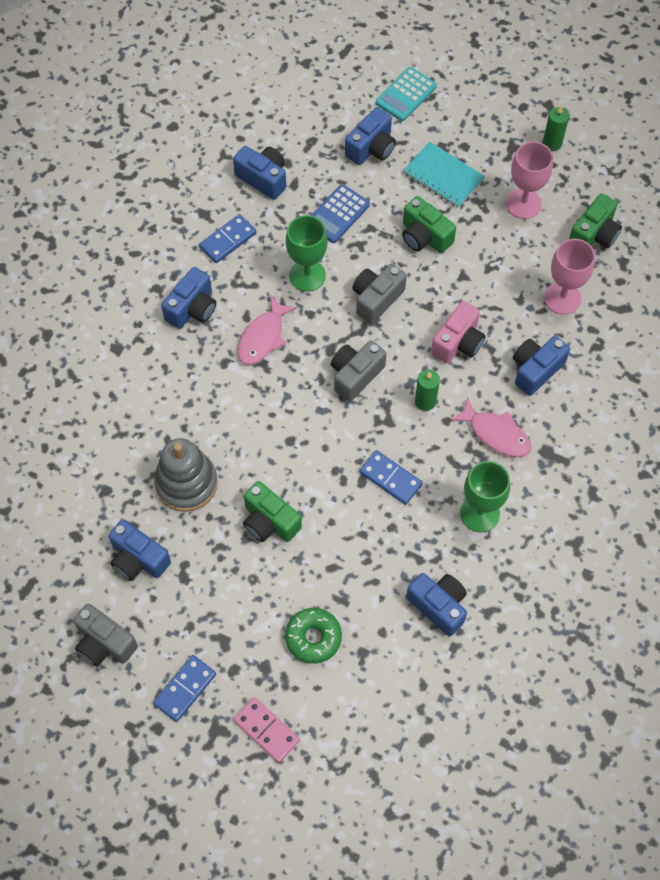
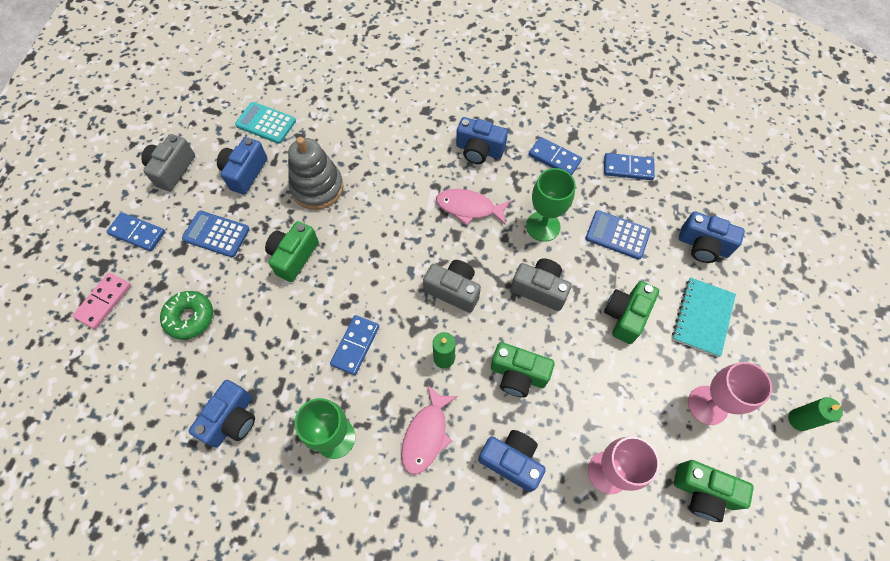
camera: 75 degrees right, 0 degrees up
blue camera [233,146,286,200] -> blue domino [604,153,655,180]
turquoise calculator [376,67,437,121] -> turquoise calculator moved to [235,102,296,144]
pink camera [431,301,486,363] -> green camera [491,342,555,398]
none -> blue calculator [182,211,250,257]

